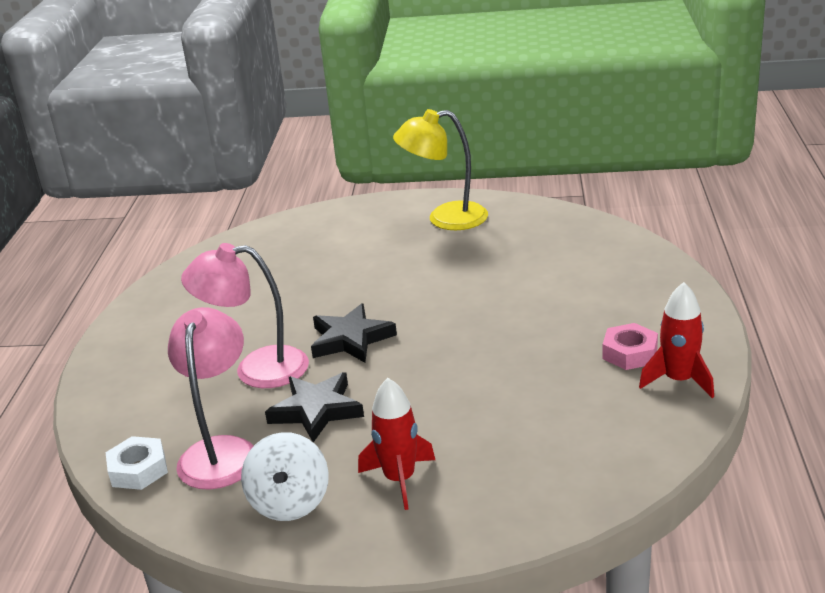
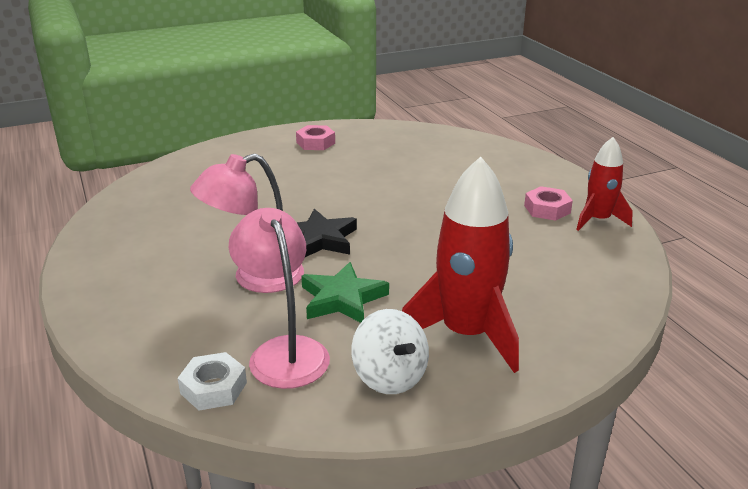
camera: 30 degrees left, 0 degrees up
black star [265,372,364,442] -> green star [301,262,389,323]
red rocket [358,378,435,510] -> red rocket [402,157,519,373], size x1.71
yellow lamp [393,109,488,230] -> pink nut [296,125,335,150]

